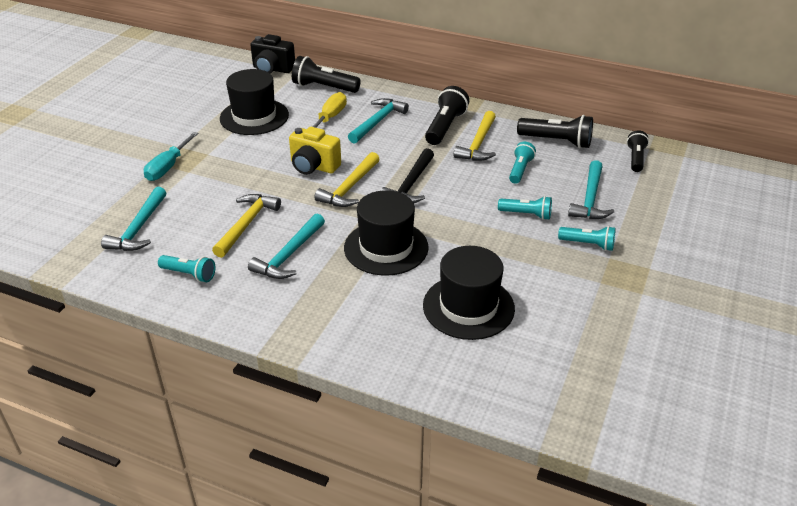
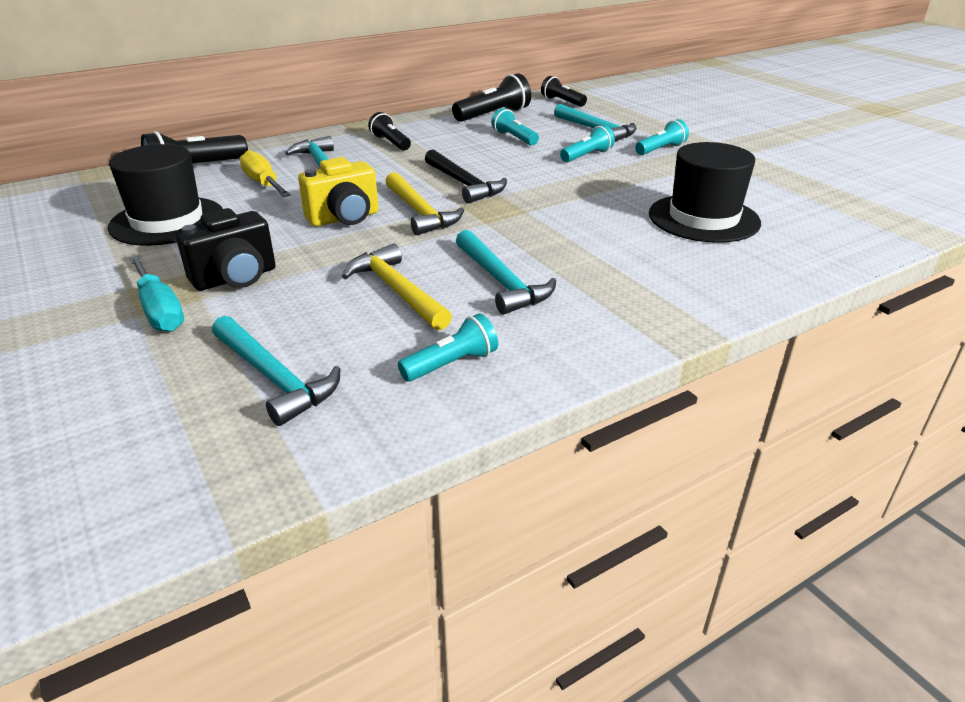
camera: 55 degrees left, 5 degrees down
black camera [250,34,295,74] -> black camera moved to [176,208,276,291]
black hat [344,190,429,276] -> none
black flashlight [425,86,469,145] -> black flashlight [368,112,411,151], size x0.64
yellow hammer [453,111,496,161] -> none

